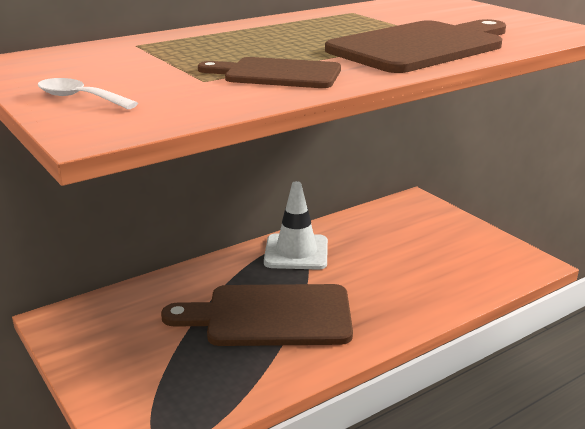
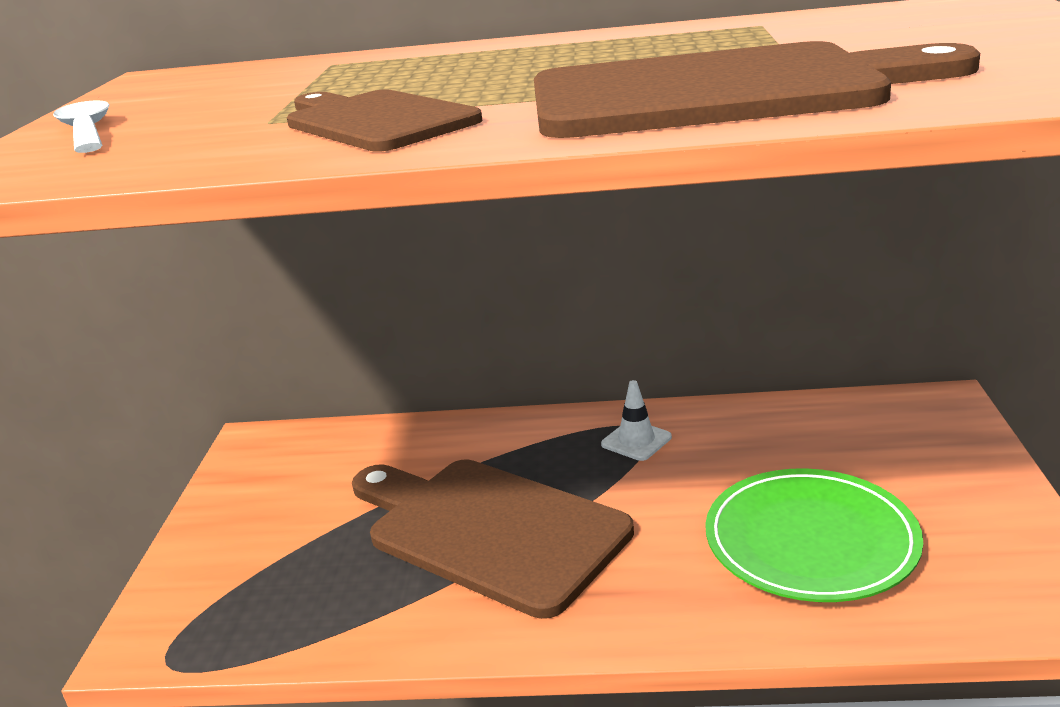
camera: 40 degrees right, 0 degrees up
white traffic cone [264,181,328,270] -> white traffic cone [601,380,672,461], size x0.52
none -> green plate [705,468,923,602]

